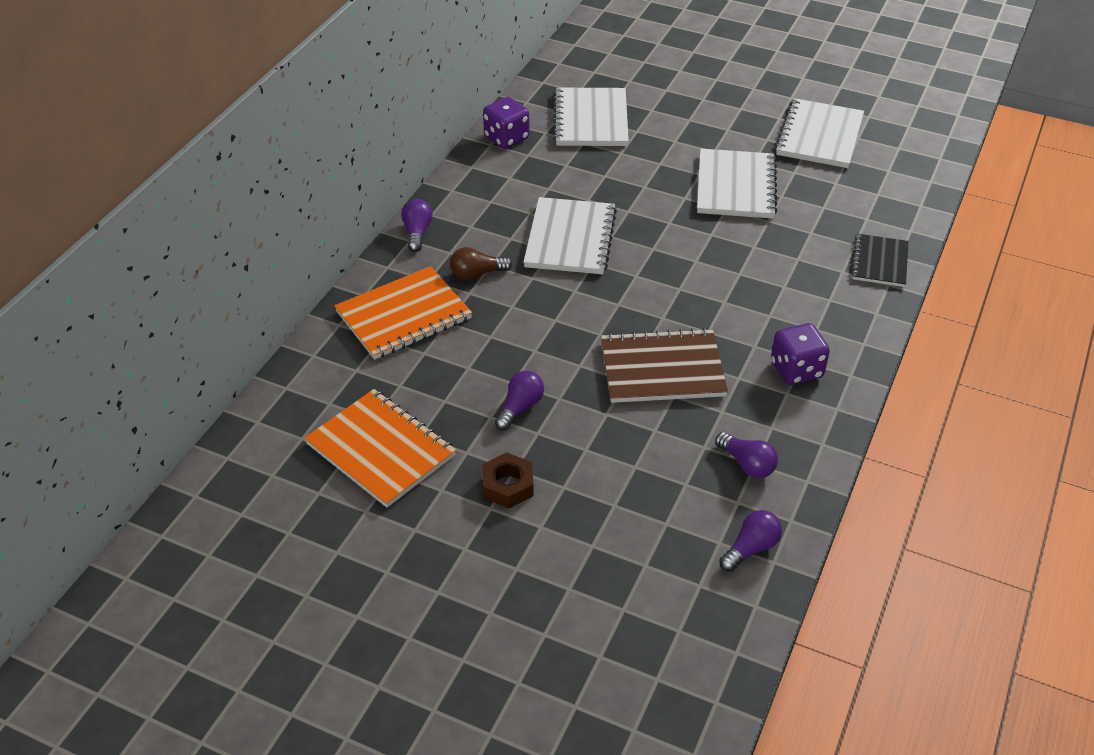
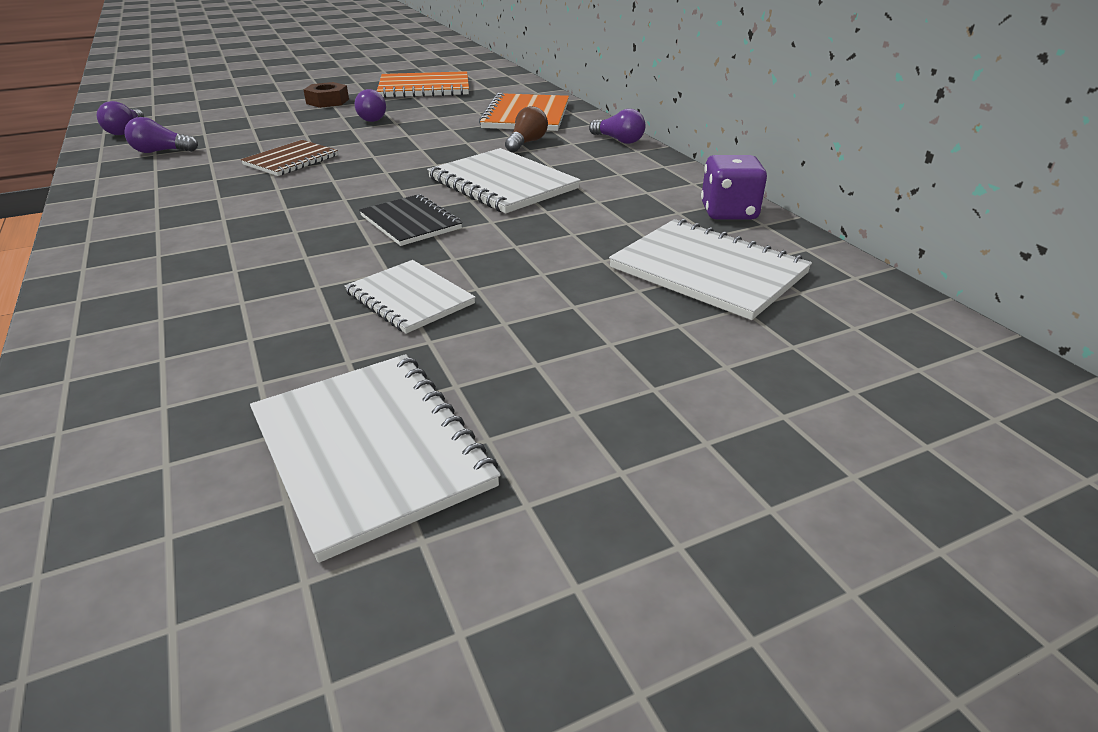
camera: 130 degrees right, 10 degrees down
brown notebook [601,328,728,403] -> brown notebook [241,140,338,176], size x0.64
white notebook [697,149,777,219] -> white notebook [345,260,476,334], size x0.64
purple dice [771,323,830,385] -> none
black notebook [851,234,909,287] -> black notebook moved to [359,194,462,246]

